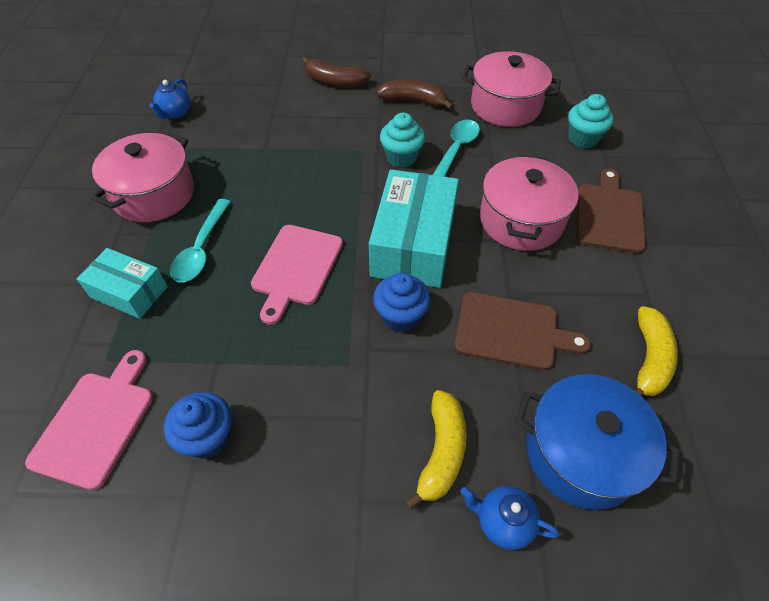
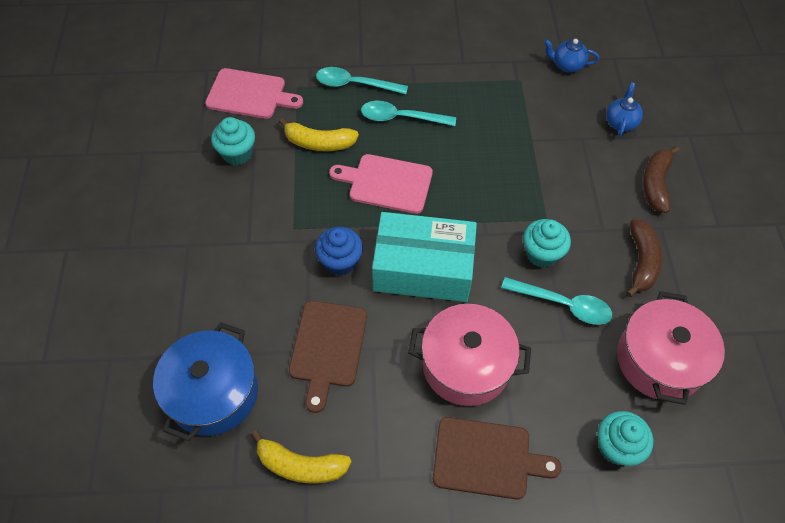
camera: 85 degrees right, 5 degrees up
turquoise box [77,248,168,319] -> turquoise spoon [316,67,408,94]
pink pot [91,132,194,222] -> none
blue cupcake [164,392,232,458] -> turquoise cupcake [211,117,255,165]
yellow banana [405,390,466,510] -> yellow banana moved to [279,118,359,151]
blue teapot [460,486,559,550] -> blue teapot moved to [606,82,643,137]

